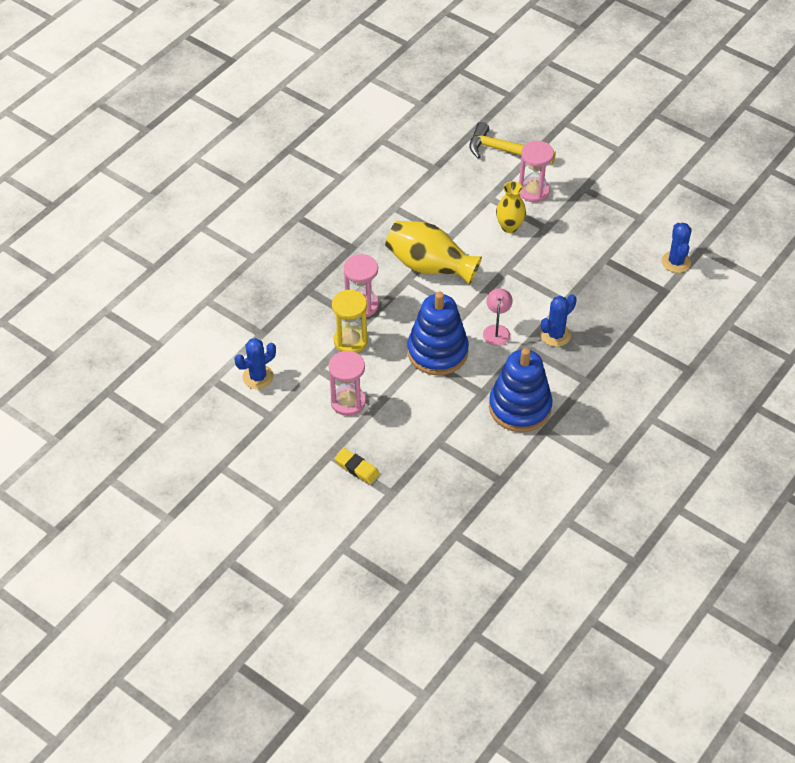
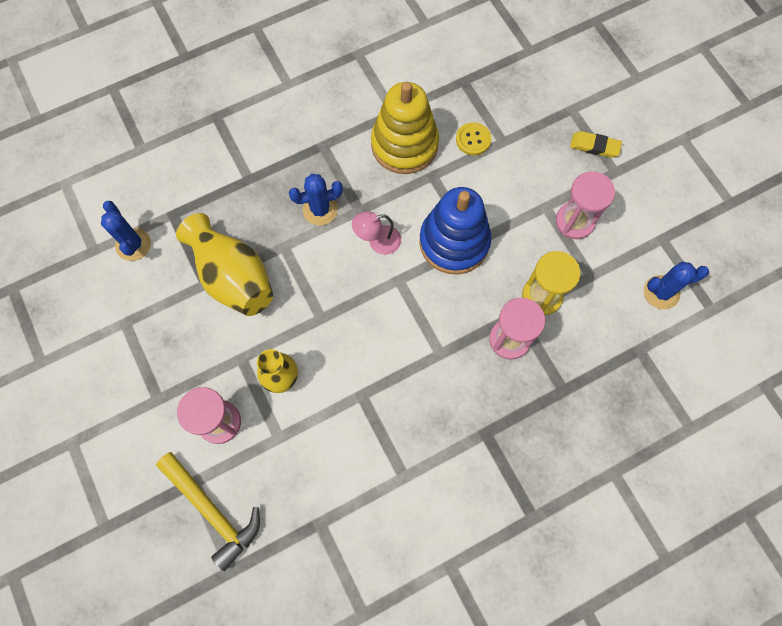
camera: 155 degrees left, 20 degrees up
yellow eraser [334,448,380,484] -> yellow eraser turned 45 degrees counterclockwise [570,131,622,158]
yellow vase [385,221,482,285] -> yellow vase moved to [176,213,273,316]
pink lamp [483,288,513,346] -> pink lamp turned 45 degrees clockwise [352,211,401,255]
blue stacking toy [489,348,553,432] -> yellow stacking toy [371,82,439,174]
blue cactus [662,223,692,273] -> blue cactus turned 45 degrees counterclockwise [101,201,151,261]
none -> yellow button [456,122,491,155]

